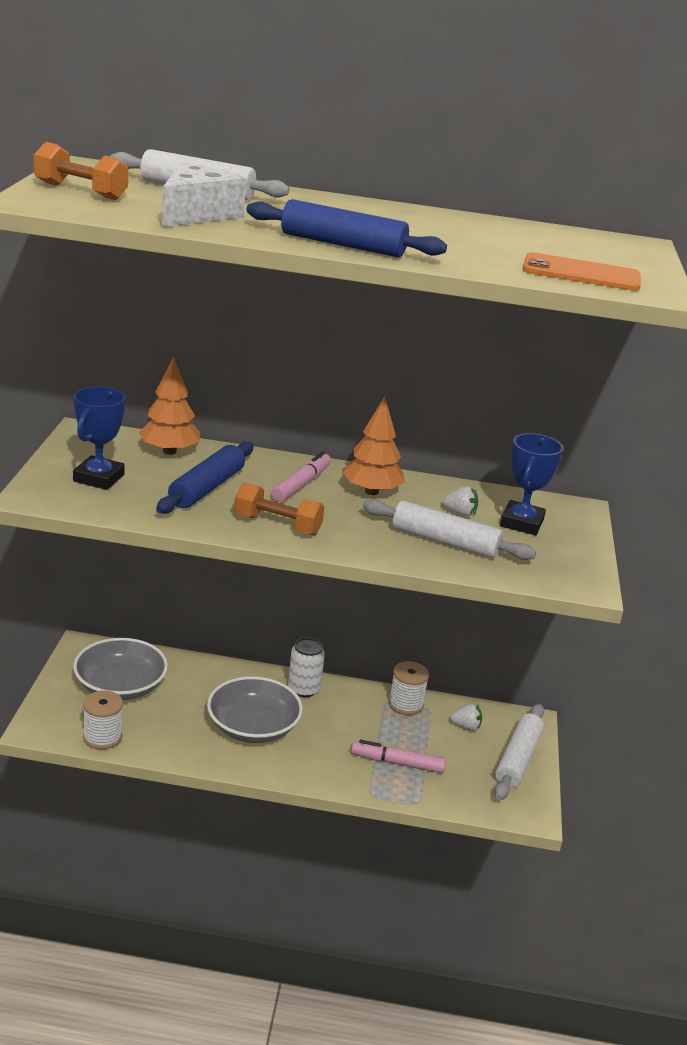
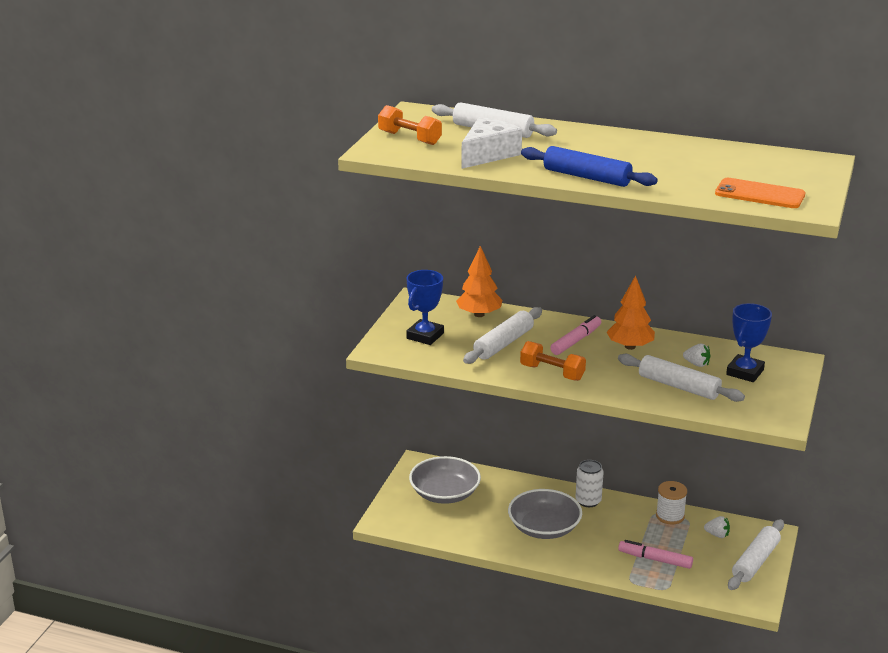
camera: 15 degrees right, 0 degrees up
white spool [83,691,123,750] -> none
blue rolling pin [156,441,254,514] -> white rolling pin [463,307,542,364]

